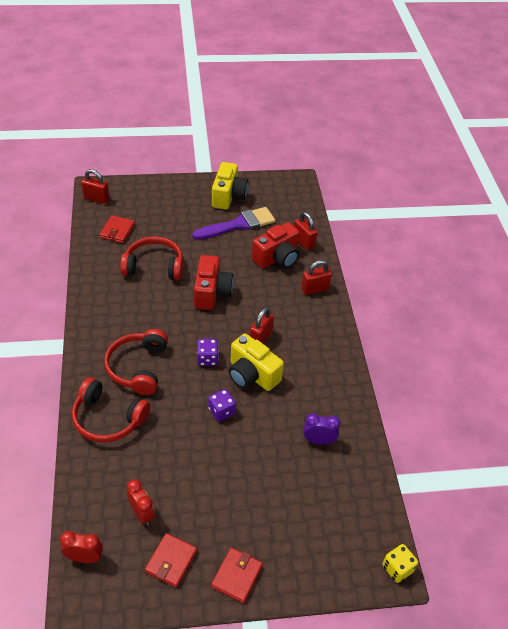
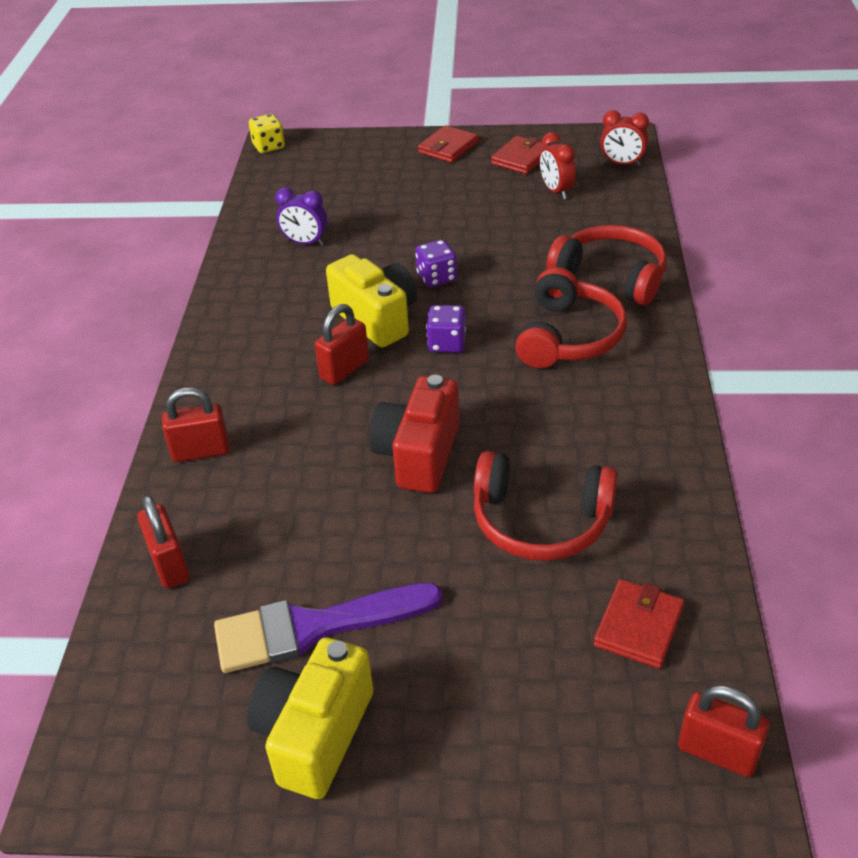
camera: 165 degrees left, 5 degrees down
red camera [252,222,299,269] -> none

